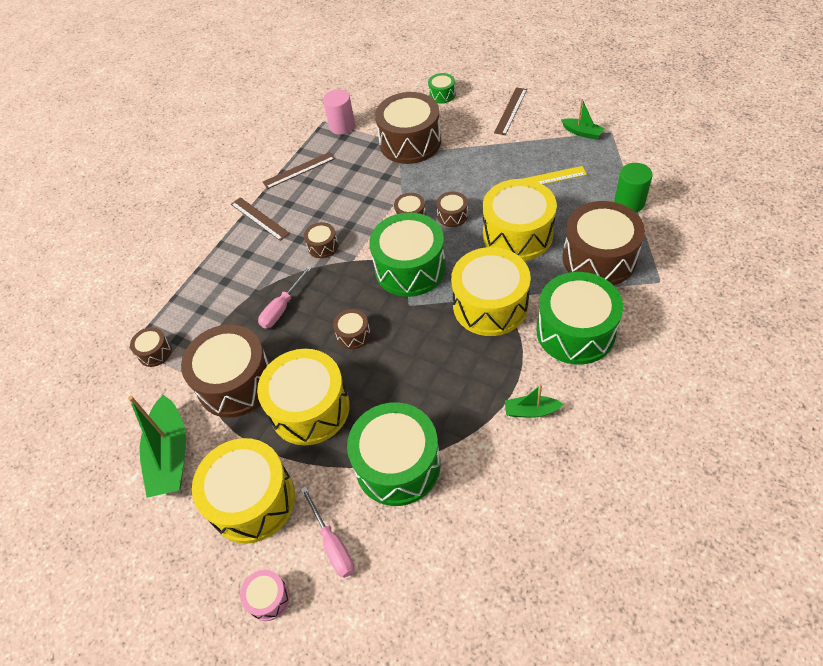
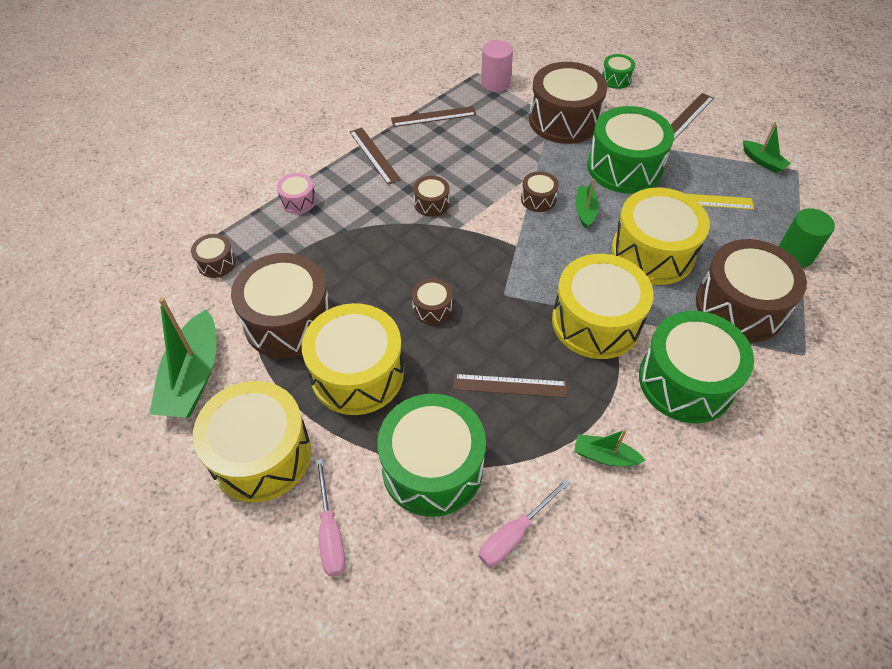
camera: 10 degrees right, 0 degrees up
pink drum [240,570,290,621] -> pink drum moved to [277,173,316,214]
pink screwdriver [258,266,312,328] -> pink screwdriver moved to [479,478,570,566]
green drum [369,212,446,297] -> green drum moved to [587,106,674,194]
brown drum [436,191,468,227] -> green boat [576,179,599,229]
none -> brown ruler [453,374,567,398]

